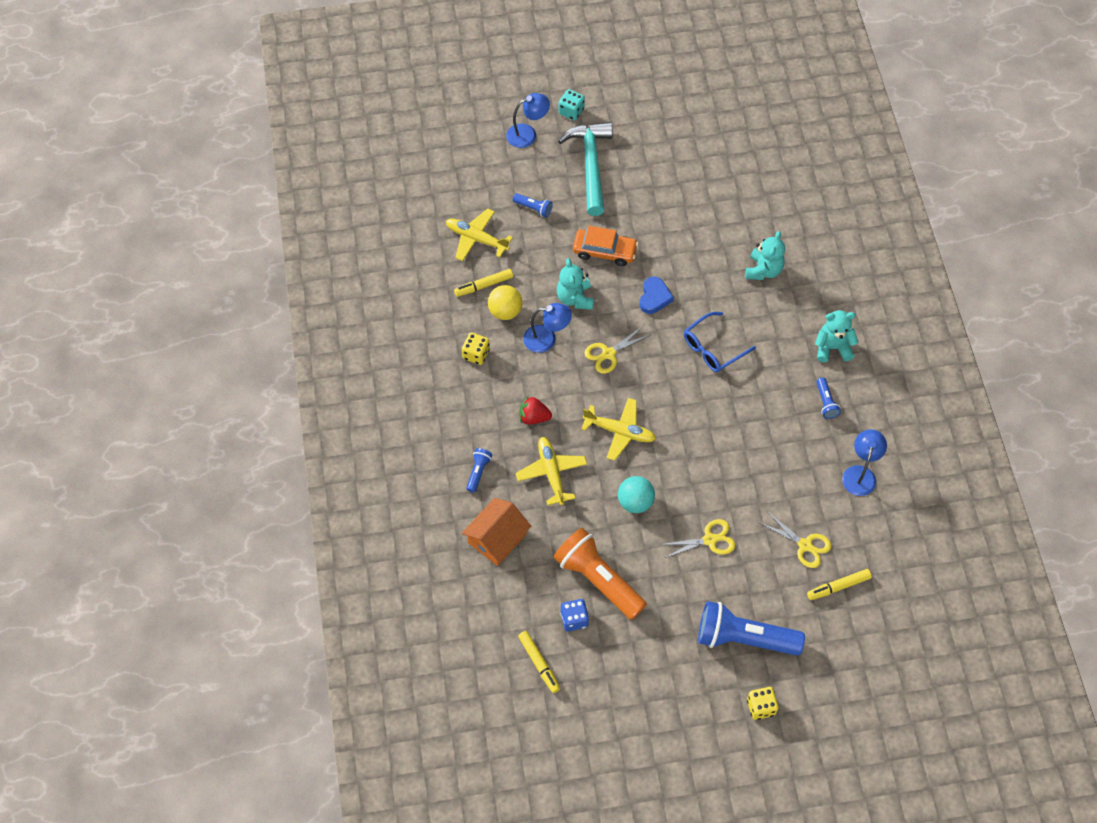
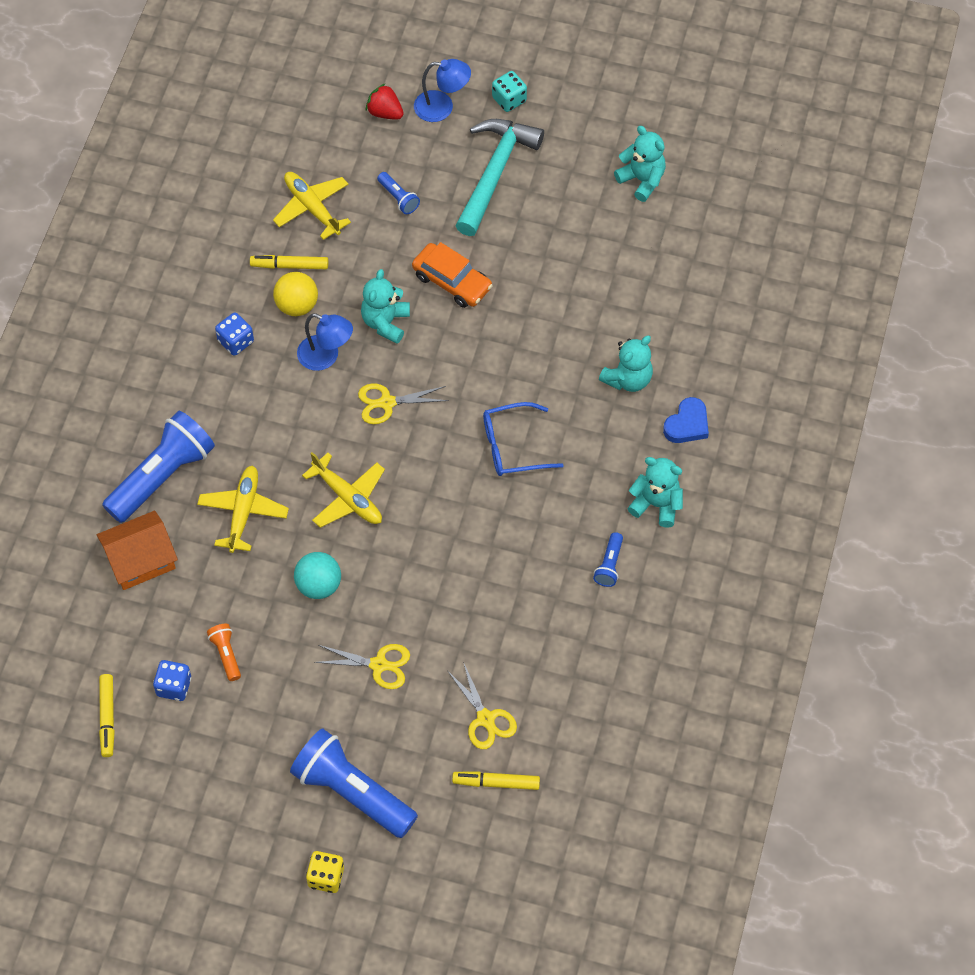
camera: 25 degrees right, 0 degrees up
yellow dice [462,333,490,365] -> blue dice [215,312,254,356]
blue flashlight [466,448,493,493] -> blue flashlight [102,411,215,523], size x2.25
red strawberry [520,396,552,425] -> red strawberry moved to [366,84,404,120]
orange flashlight [554,528,647,620] -> orange flashlight [207,624,241,681], size x0.44
blue heart [640,277,674,314] -> blue heart moved to [663,397,709,443]
blue lamp [842,429,887,496] -> none
none -> turquoise teddy bear [614,126,666,202]

